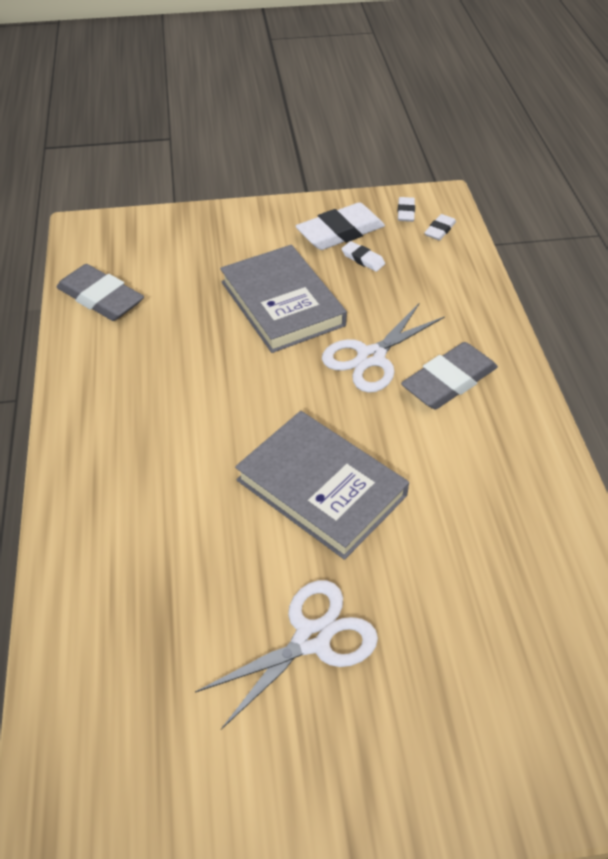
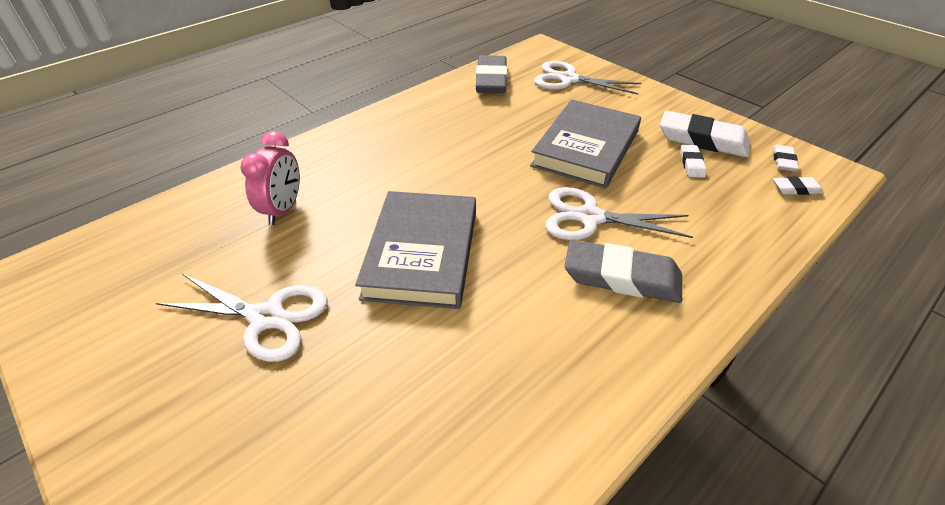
camera: 55 degrees right, 5 degrees down
white eraser [398,197,415,222] -> white eraser turned 45 degrees counterclockwise [773,145,799,171]
none -> pink clock [240,131,300,225]
none -> white scissors [534,61,641,95]

